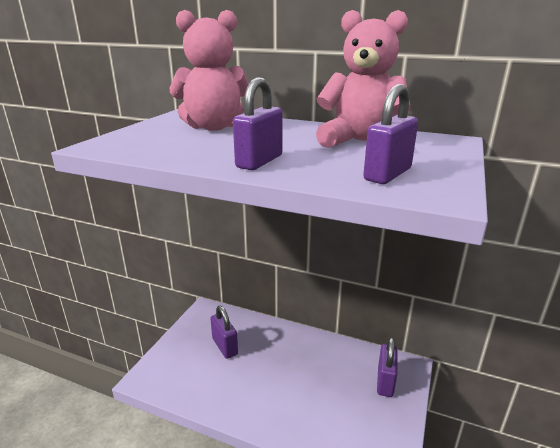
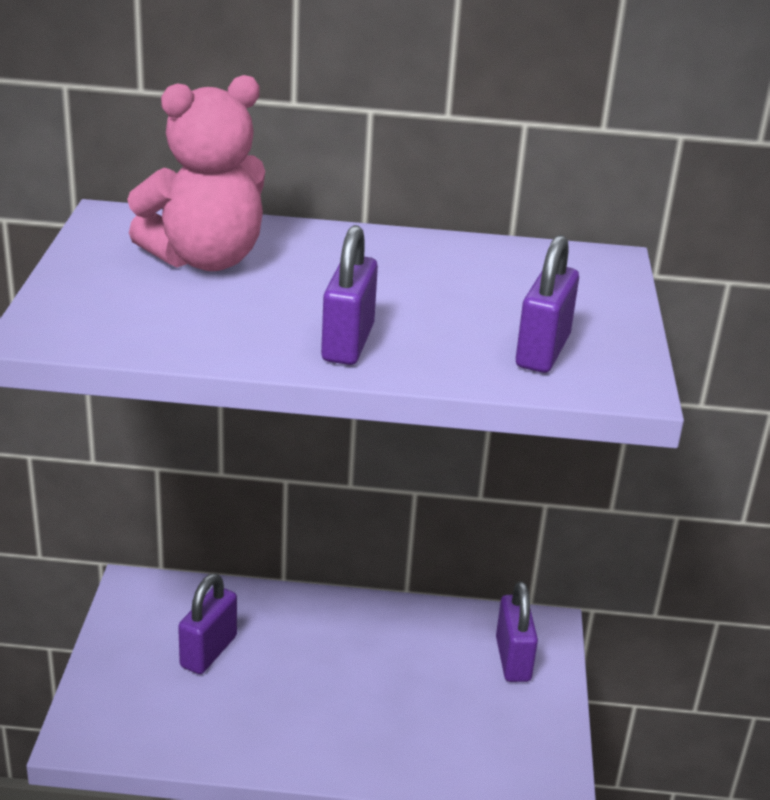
camera: 20 degrees left, 5 degrees up
purple padlock [210,306,238,359] -> purple padlock turned 75 degrees clockwise [178,573,237,674]
pink teddy bear [316,10,410,148] -> none

